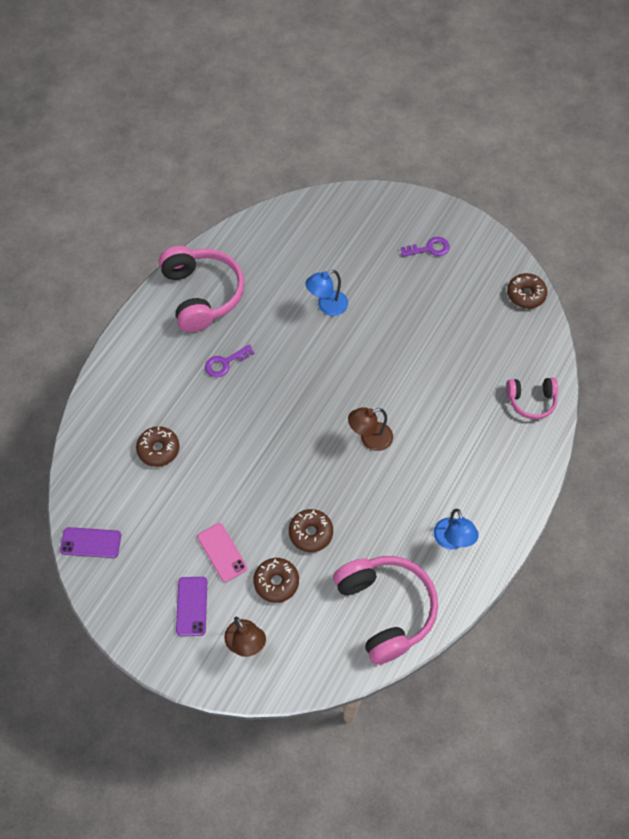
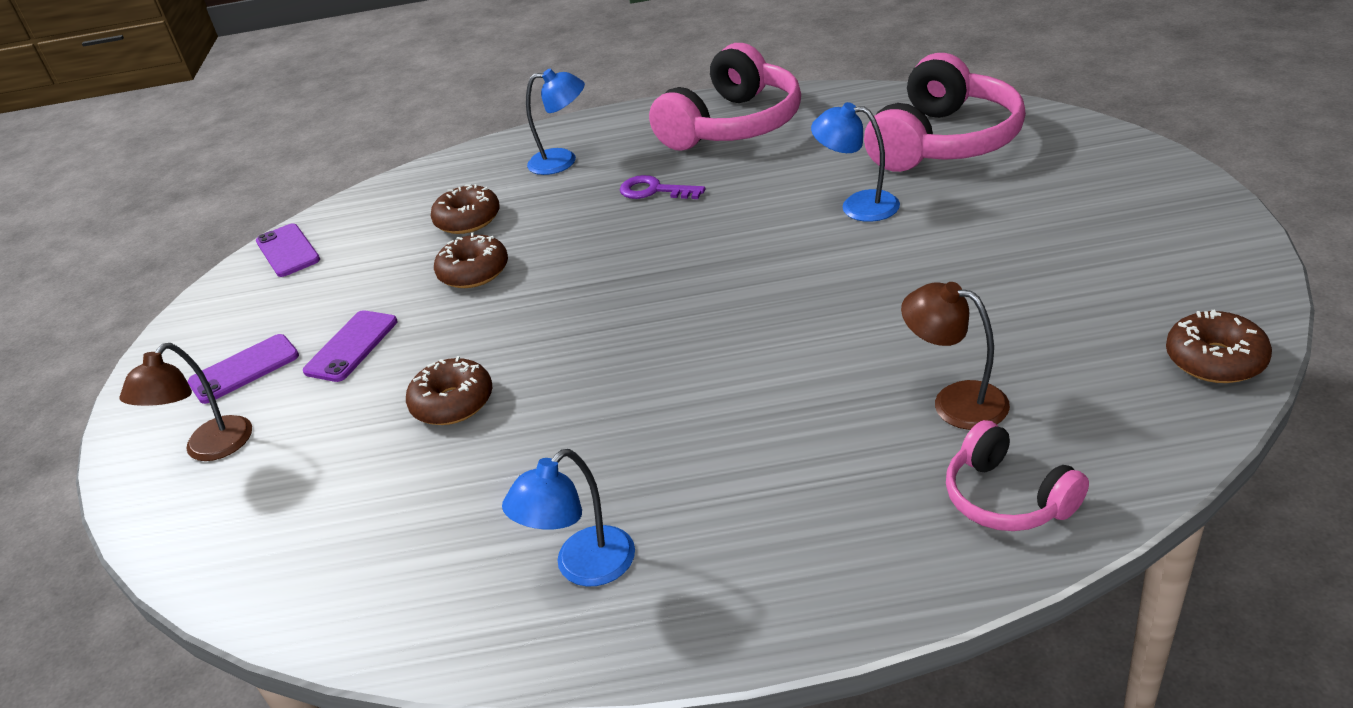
camera: 60 degrees right, 25 degrees down
pink phone [197,523,247,582] -> purple phone [303,310,397,382]
brown donut [253,558,299,603] -> brown donut moved to [434,233,508,288]
pink headphones [333,556,438,665] -> pink headphones moved to [864,53,1026,172]
brown lamp [348,407,393,451] -> brown lamp moved to [901,282,1010,430]
purple key [401,237,450,257] -> none
none -> blue lamp [526,69,585,175]

